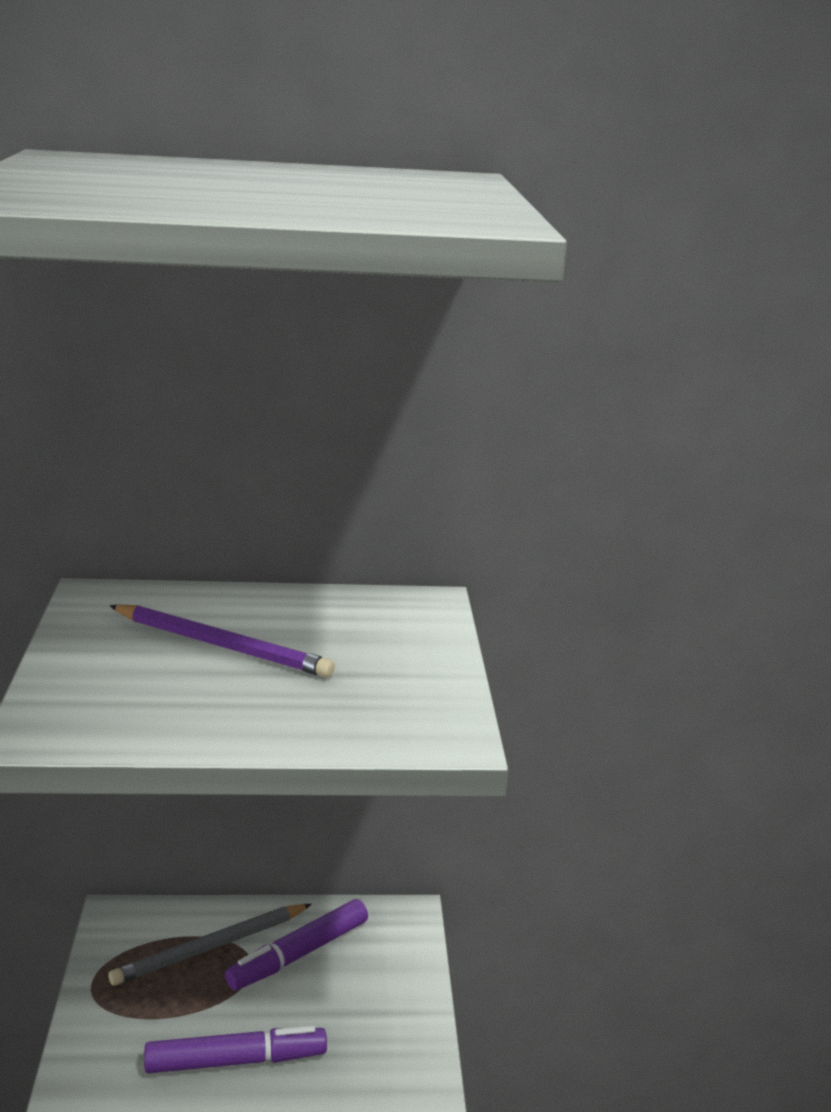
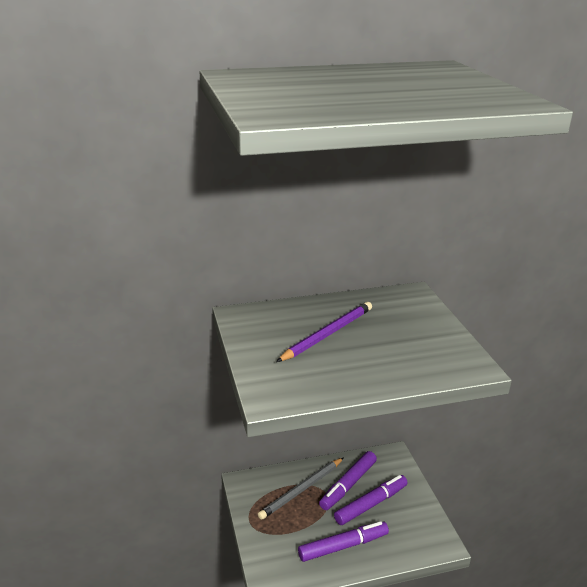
camera: 10 degrees left, 5 degrees up
purple pencil [110,605,335,678] -> purple pencil turned 60 degrees counterclockwise [276,302,372,362]
none -> purple marker [334,475,408,525]

